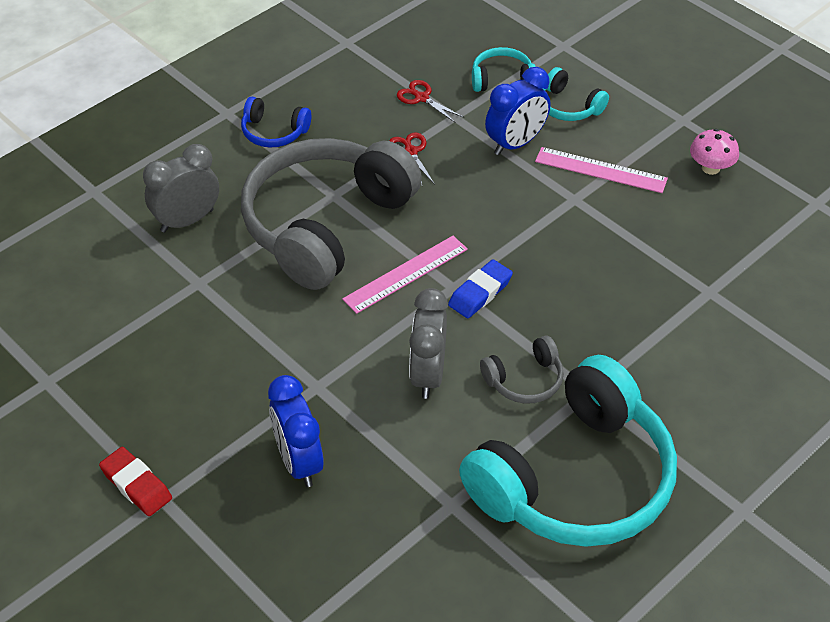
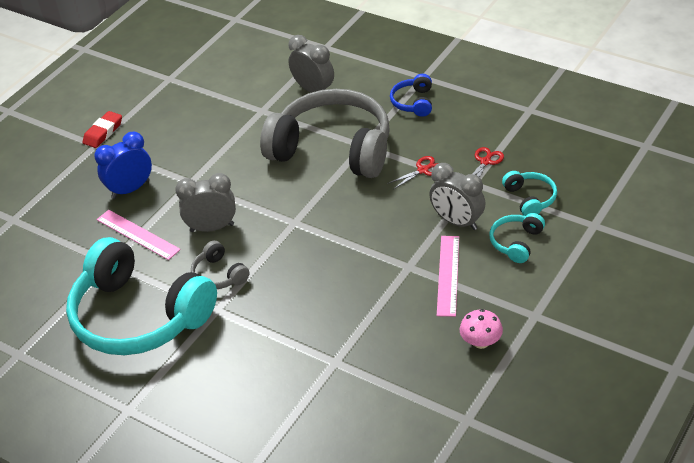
camera: 80 degrees right, 5 degrees down
pink ruler [342,236,468,314] -> pink ruler moved to [97,210,181,260]
blue eraser [448,260,513,318] -> none
blue clock [485,67,550,155] -> grey clock [429,163,486,230]

